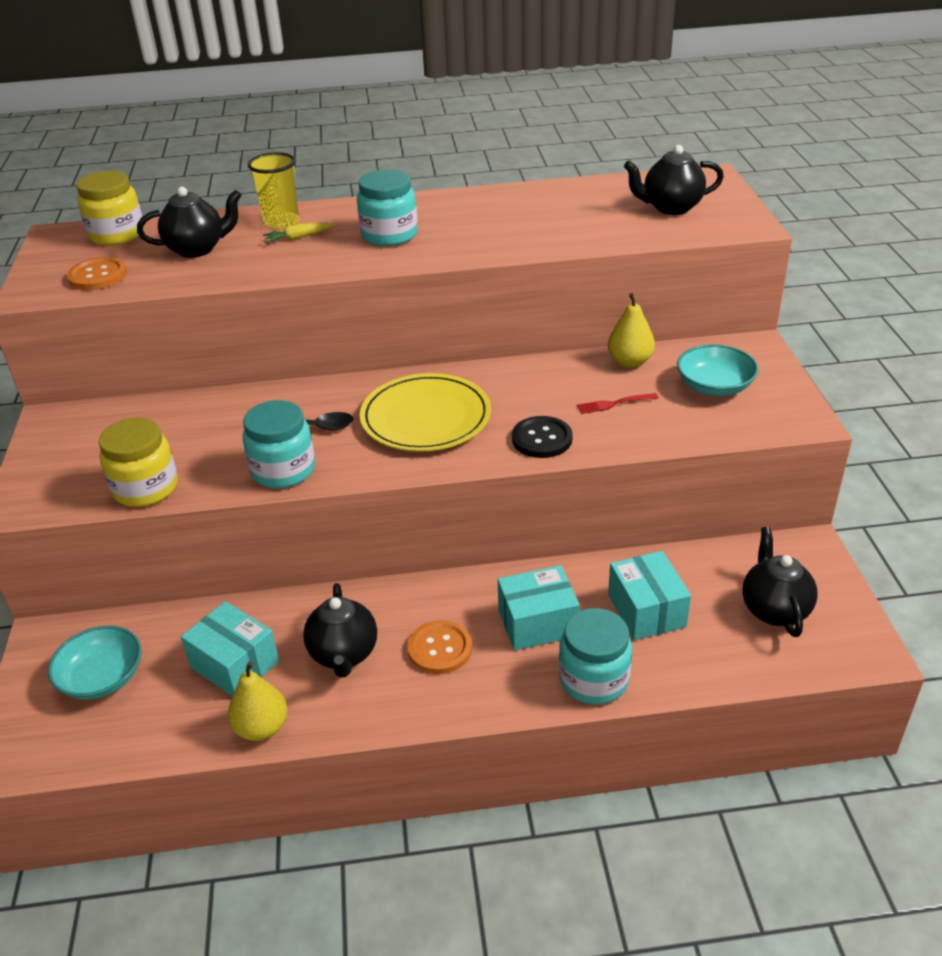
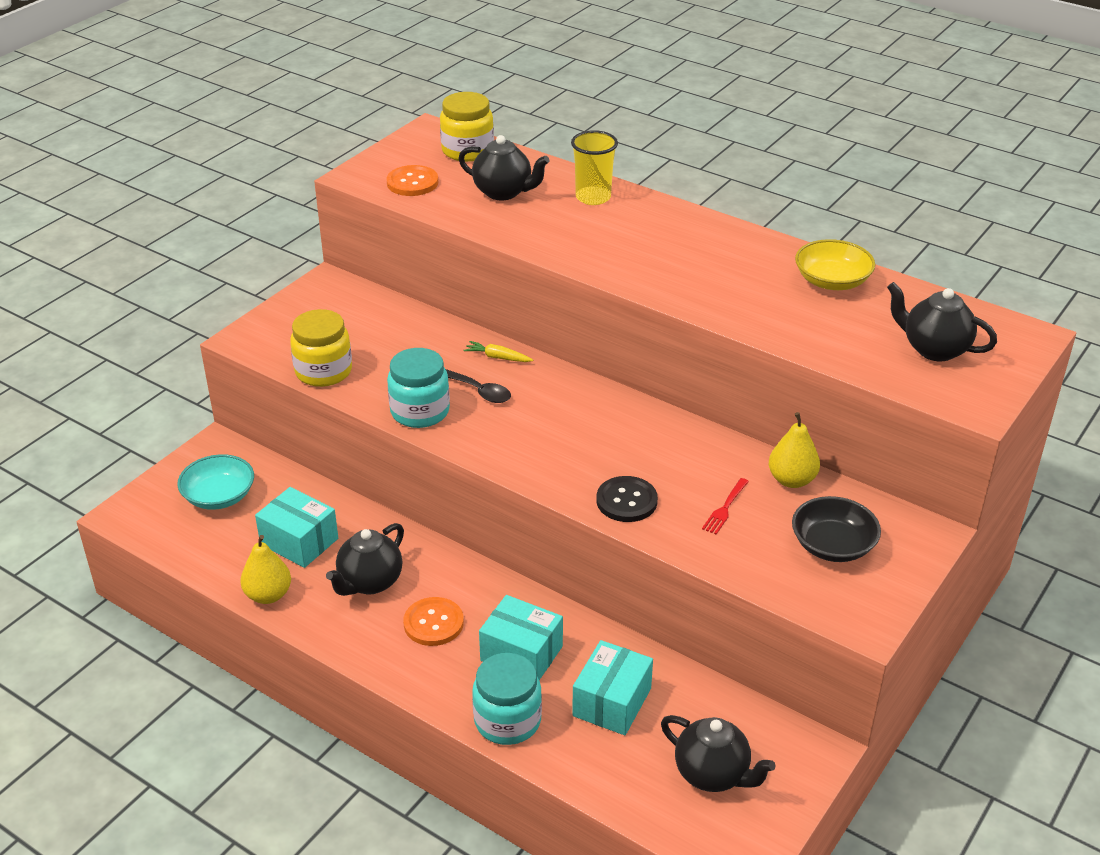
camera: 40 degrees right, 0 degrees up
turquoise box [181,601,279,696] -> turquoise box turned 45 degrees counterclockwise [255,487,338,568]
yellow carrot [263,222,335,243] -> yellow carrot moved to [463,341,533,362]
turquoise jar [357,169,418,246] -> none
yellow plate [360,373,491,452] -> none
red fork [577,393,658,414] -> red fork turned 90 degrees counterclockwise [702,478,749,534]
turquoise bowl [677,344,759,396] -> black bowl [792,496,881,562]
black teapot [742,527,817,637] -> black teapot turned 90 degrees clockwise [661,715,776,792]
none -> yellow bowl [795,239,875,290]

